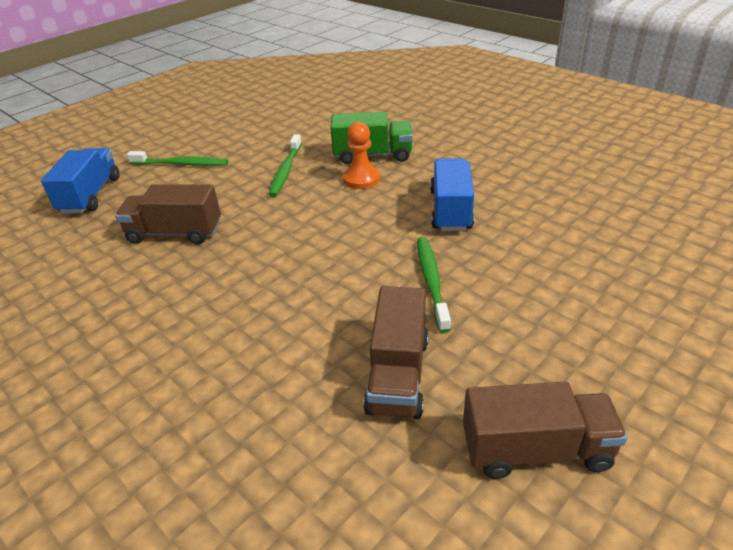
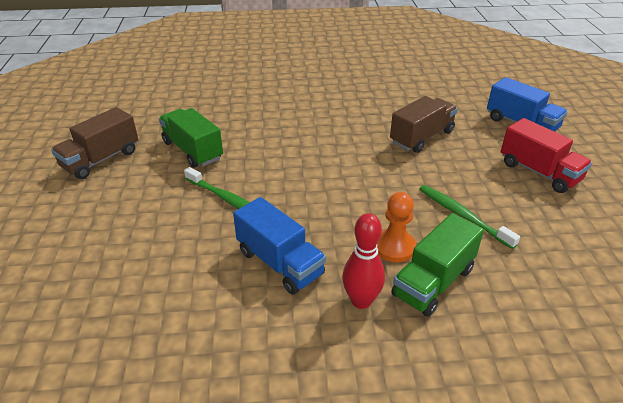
camera: 130 degrees right, 0 degrees up
green toothbrush [127,151,228,166] -> red truck [501,118,592,193]
brown truck [363,286,429,419] -> green truck [159,108,223,168]
none -> red bowling pin [342,213,385,309]

